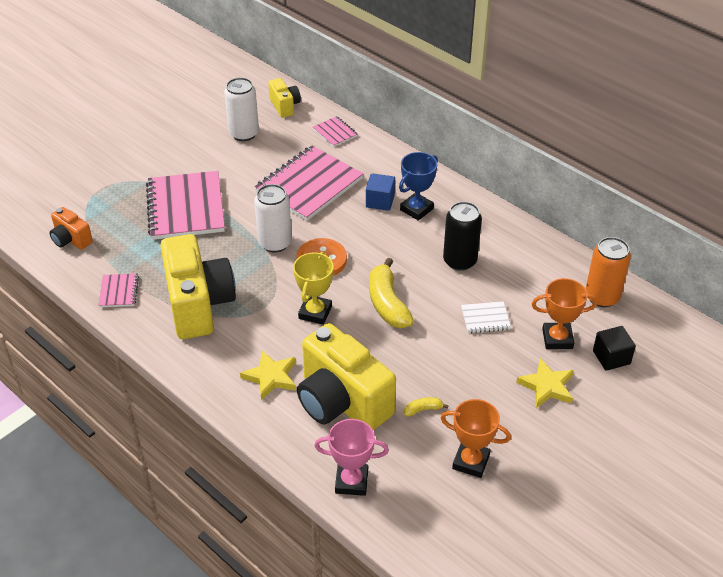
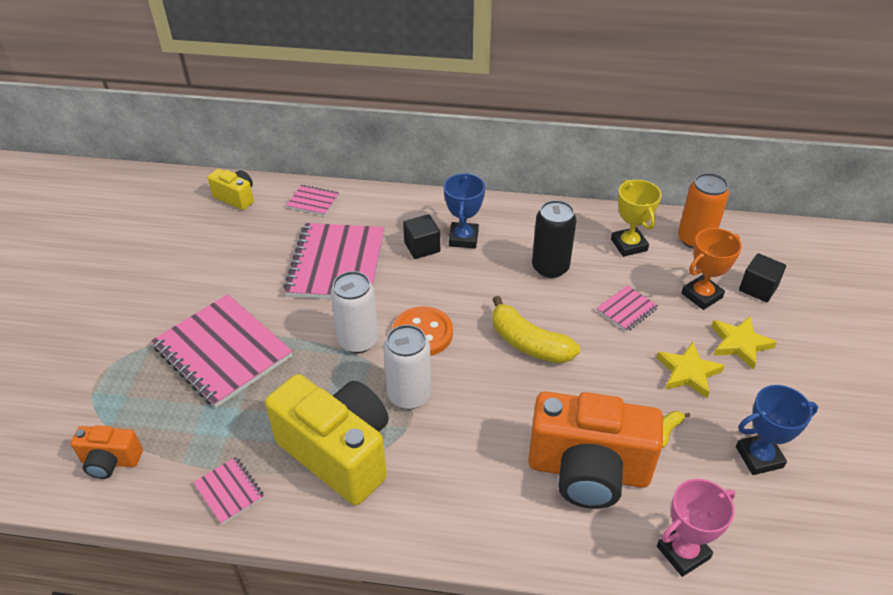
camera: 35 degrees left, 0 degrees up
white can [224,77,259,141] -> white can moved to [383,325,431,409]
yellow star [240,351,296,400] -> yellow star moved to [656,342,725,398]
yellow trophy [293,252,334,325] -> yellow trophy moved to [611,180,662,257]
yellow camera [297,323,396,431] -> orange camera [528,391,663,509]
blue cube [366,173,395,211] -> black cube [403,214,440,259]
orange trophy [441,399,511,478] -> blue trophy [736,385,818,475]
white notebook [461,301,511,333] -> pink notebook [597,285,658,332]

